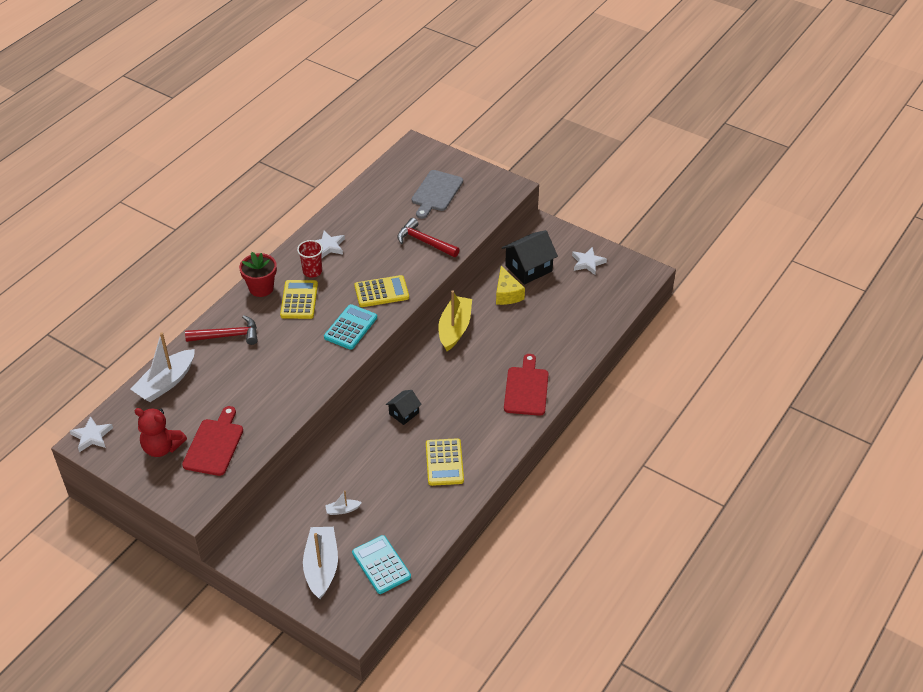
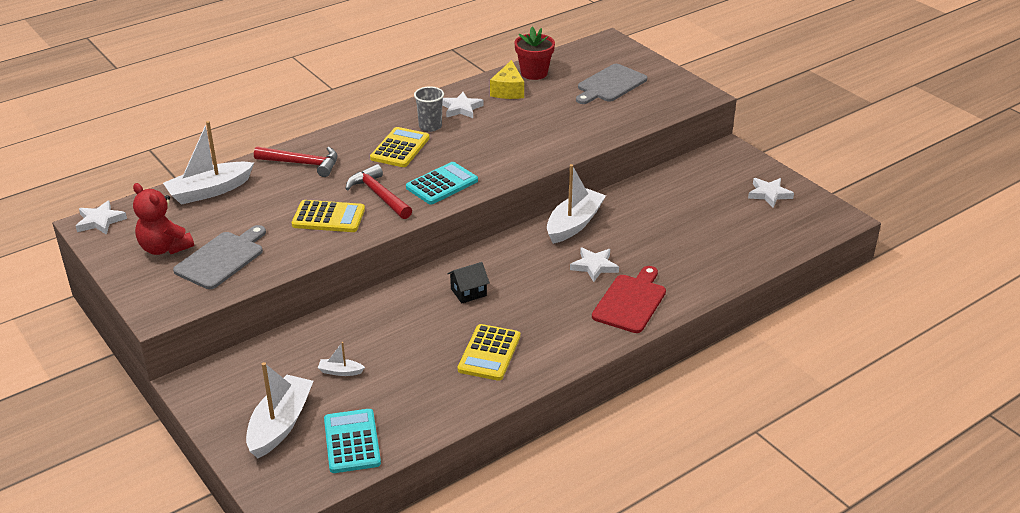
camera: 20 degrees right, 10 degrees down
red cutting board [182,406,243,476] -> grey cutting board [173,225,266,289]
red flower pot [239,252,277,297] -> red flower pot moved to [515,27,555,80]
red cup [297,240,323,277] -> grey cup [414,86,444,132]
yellow calculator [354,275,409,307] -> yellow calculator moved to [292,200,365,232]
red hammer [397,218,460,257] -> red hammer moved to [345,164,412,219]
yellow boat [438,290,472,351] -> white boat [547,164,606,244]
yellow cheese [496,266,525,305] -> yellow cheese moved to [490,60,524,99]
black house [502,230,558,285] -> none
none -> white star [570,247,619,282]

